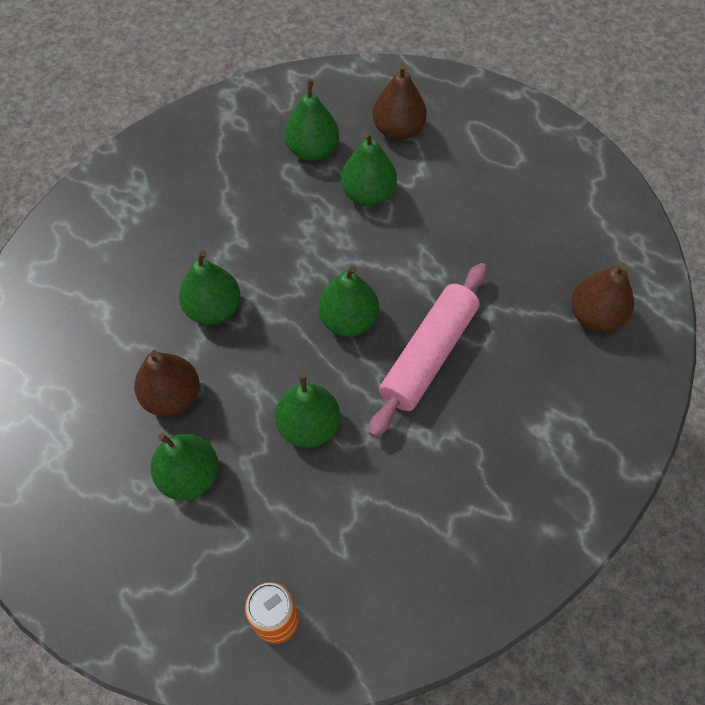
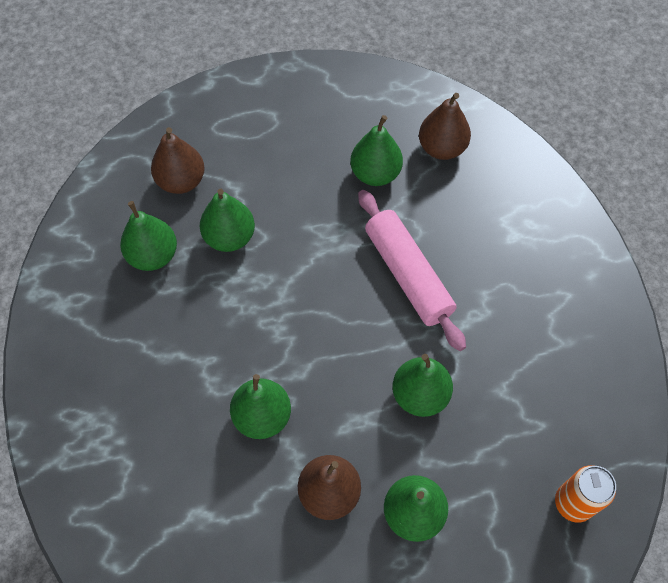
camera: 60 degrees left, 0 degrees up
green pear [318,266,379,337] -> green pear moved to [350,115,403,186]

